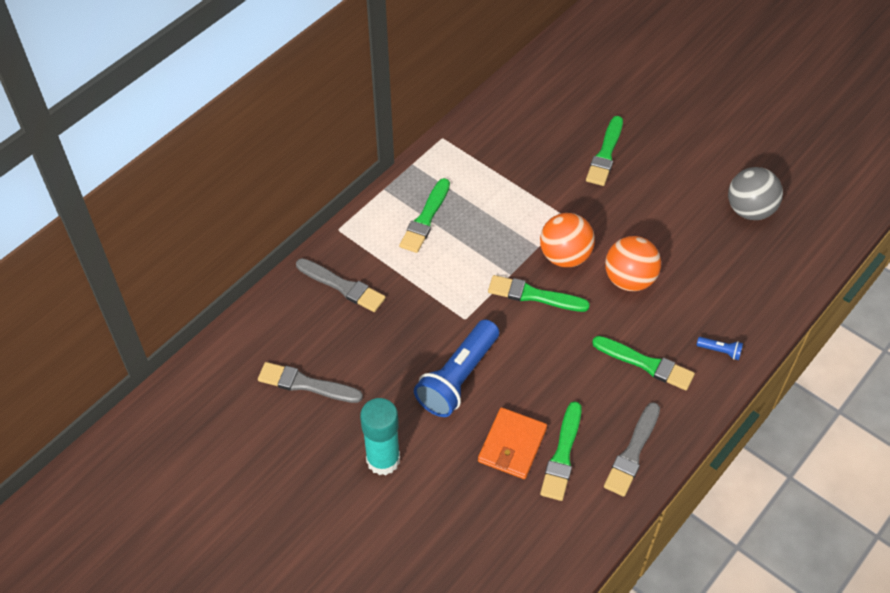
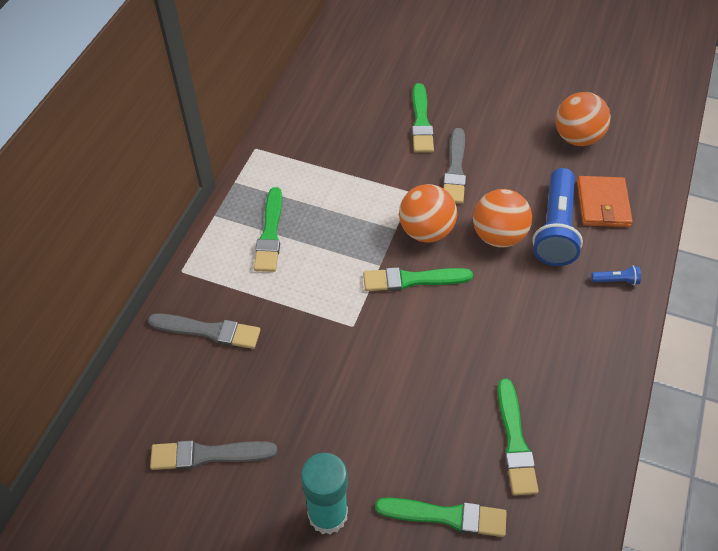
camera: 20 degrees left, 0 degrees up
blue flashlight [414,319,499,417] -> blue flashlight moved to [532,168,583,266]
orange wallet [478,407,547,479] -> orange wallet moved to [577,176,633,227]
green brush [592,336,695,390] -> green brush moved to [375,497,507,537]
grey brush [604,402,660,497] -> grey brush moved to [443,128,466,204]
grey ball [728,167,783,220] -> orange ball [555,92,611,146]

